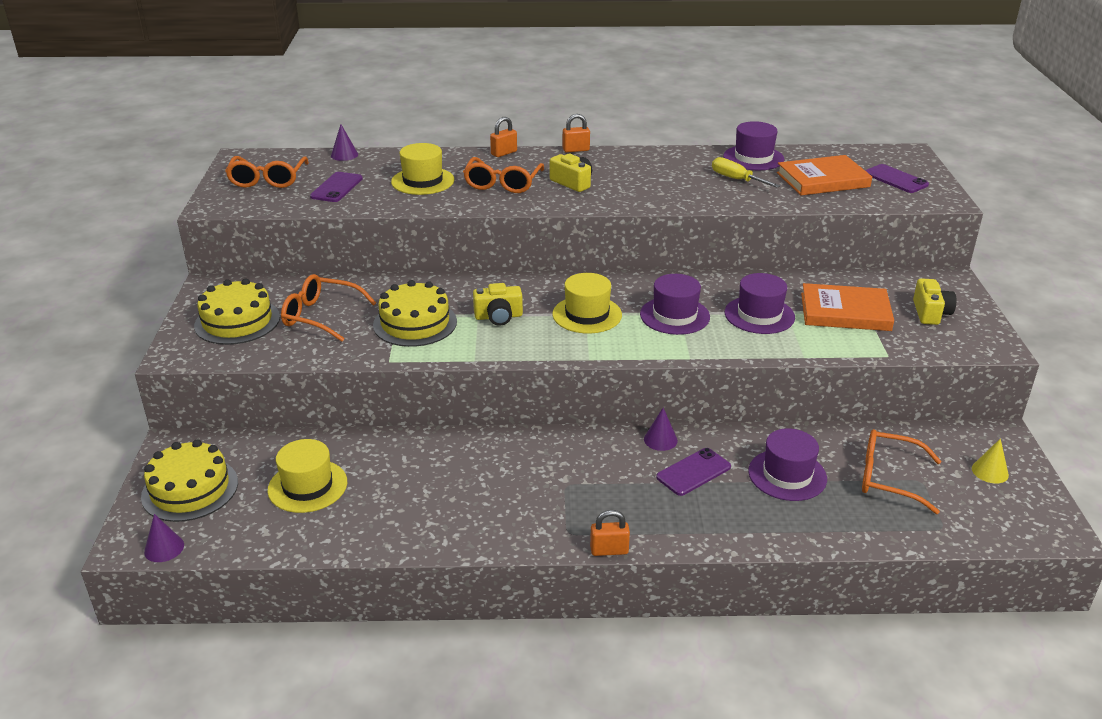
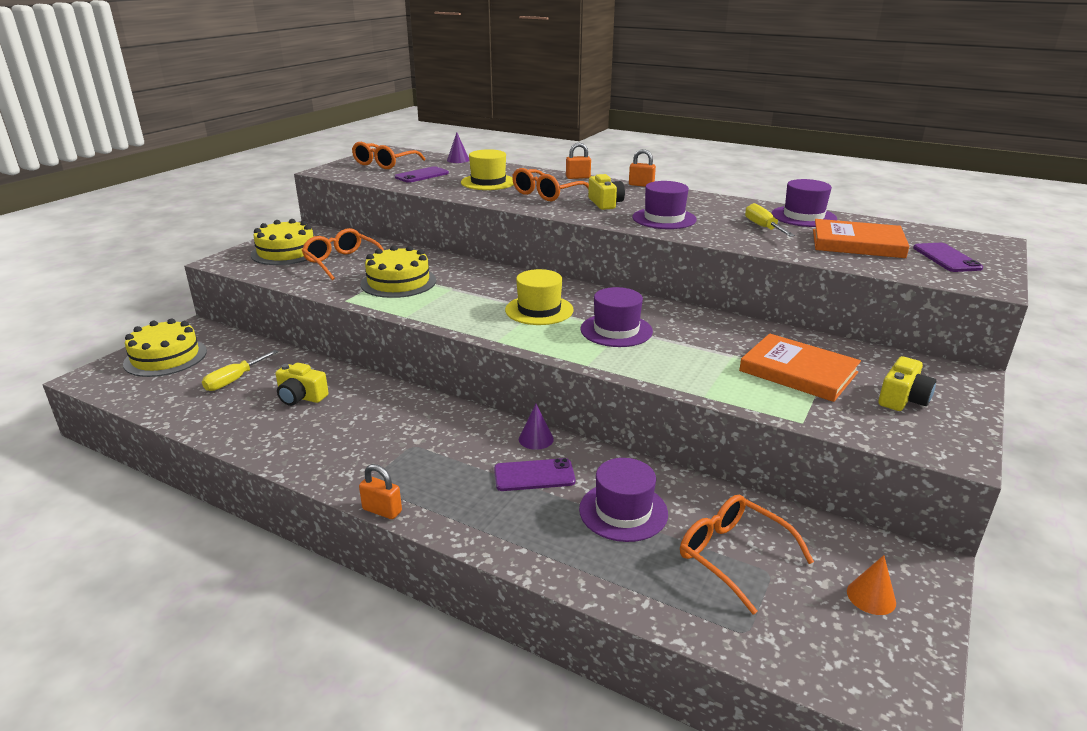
camera: 30 degrees right, 5 degrees down
purple cone [144,514,184,562] -> none
yellow hat [268,439,347,513] -> yellow screwdriver [202,350,278,391]
yellow camera [473,283,523,326] -> yellow camera moved to [275,362,329,406]
purple hat [725,273,795,334] -> purple hat moved to [632,181,697,229]
yellow cone [972,438,1009,483] -> orange cone [847,555,896,615]

